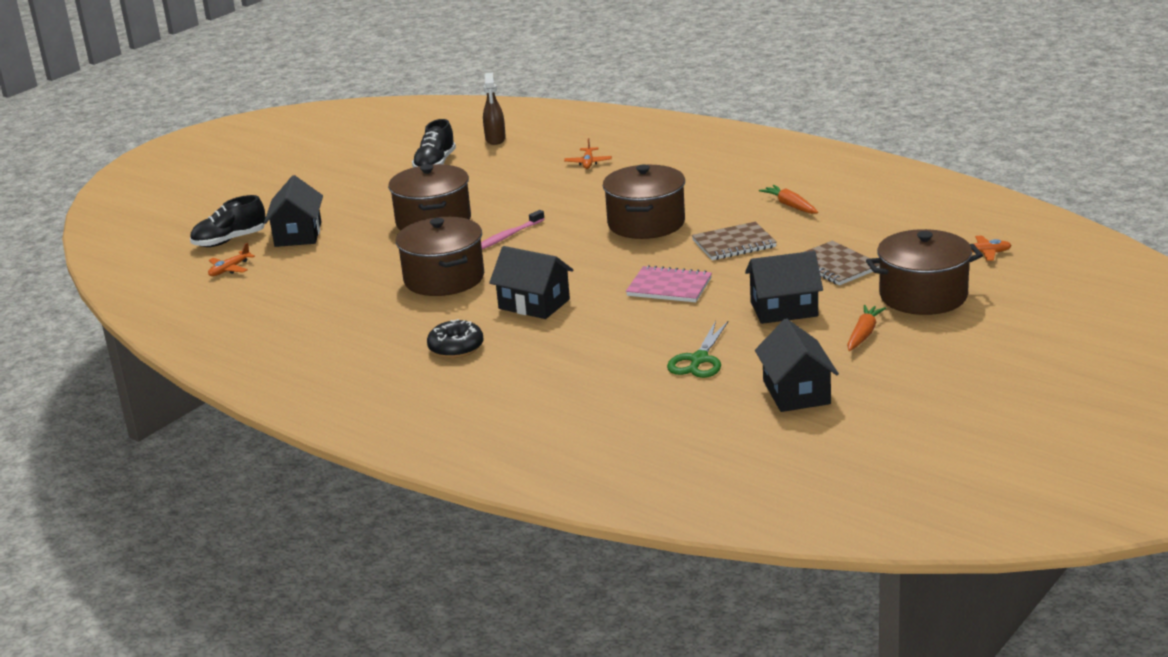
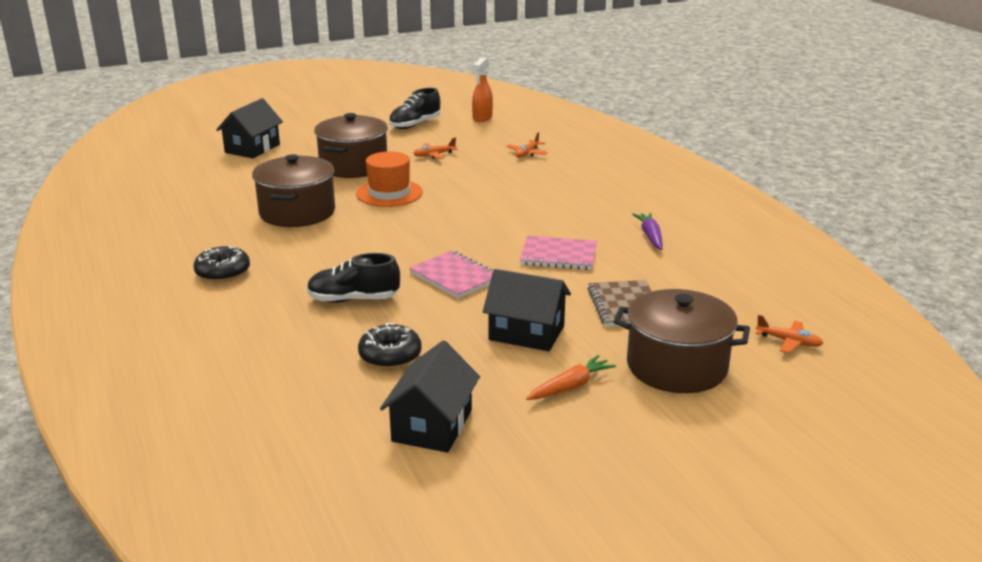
camera: 25 degrees right, 0 degrees up
black shoe [190,195,266,247] -> black shoe moved to [307,253,400,303]
orange plane [208,243,255,276] -> orange plane moved to [413,137,458,159]
pink toothbrush [481,210,545,249] -> orange hat [356,152,423,207]
brown spray bottle [483,73,506,145] -> orange spray bottle [472,57,493,122]
black house [489,246,573,319] -> none
brown pot [603,165,685,239] -> none
green scissors [667,321,728,378] -> black donut [358,323,422,369]
brown notebook [692,222,777,260] -> pink notebook [520,236,597,270]
orange carrot [759,185,818,214] -> purple carrot [632,213,663,250]

